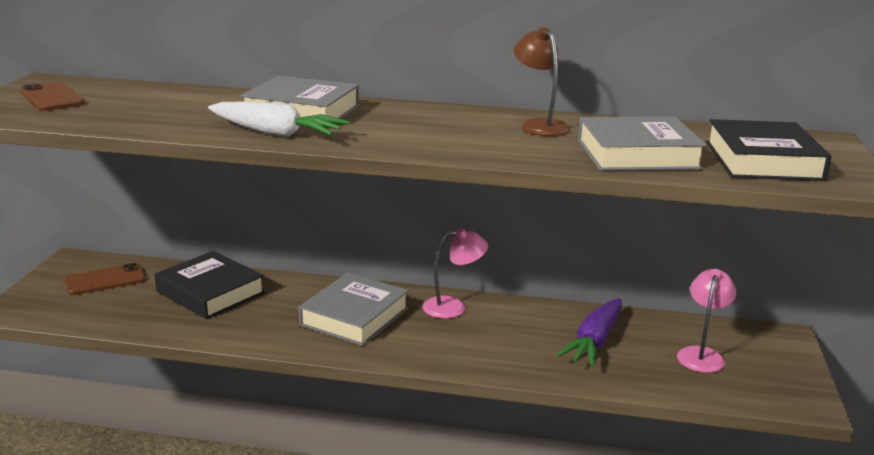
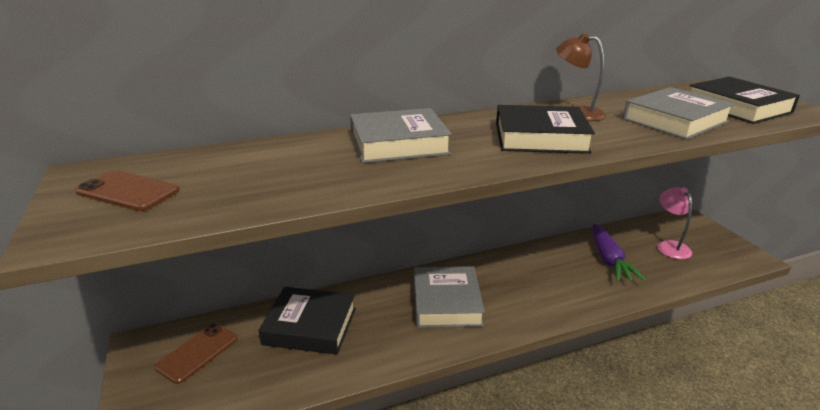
camera: 30 degrees left, 5 degrees up
white carrot [208,102,350,137] -> none
pink lamp [423,228,488,319] -> none
none -> black book [496,105,595,154]

